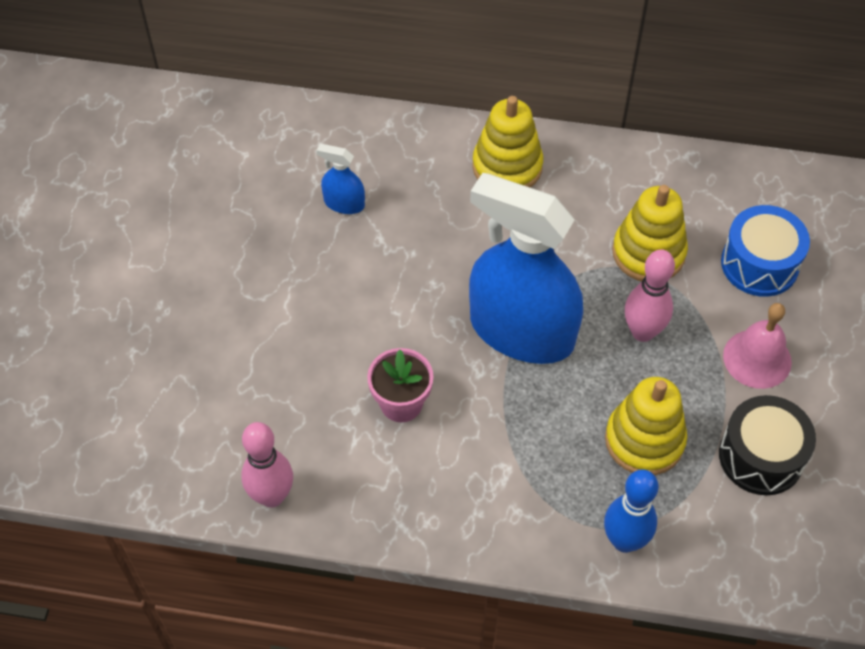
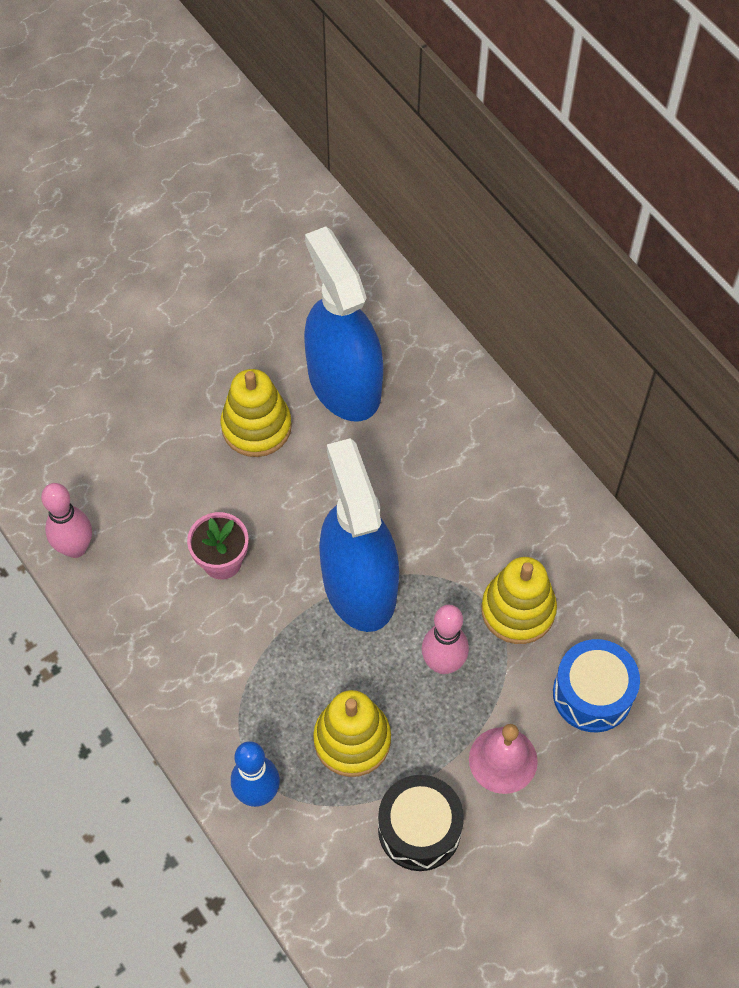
camera: 45 degrees right, 5 degrees up
blue spray bottle [316,144,365,214] -> blue spray bottle [304,226,383,422], size x2.46
yellow stacking toy [472,96,544,187] -> yellow stacking toy moved to [221,369,292,457]

